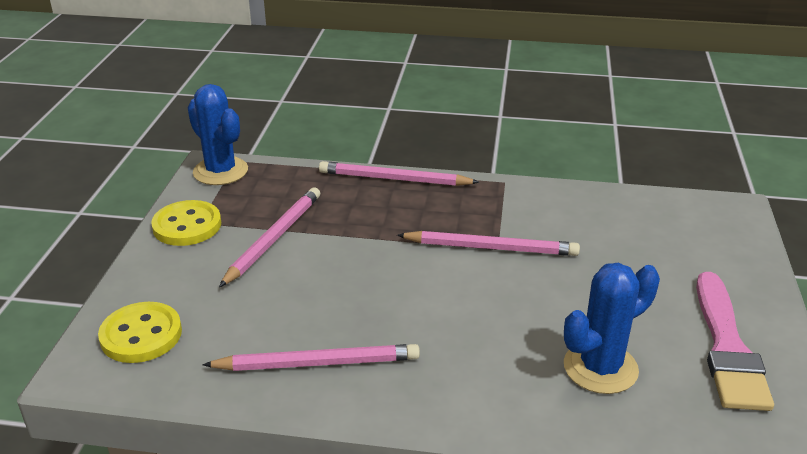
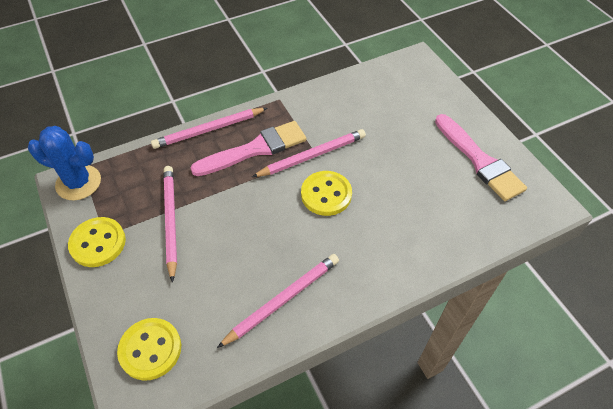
camera: 35 degrees left, 20 degrees up
blue cactus [564,263,660,394] -> none
none -> pink brush [191,121,307,176]
none -> yellow button [301,171,352,216]

